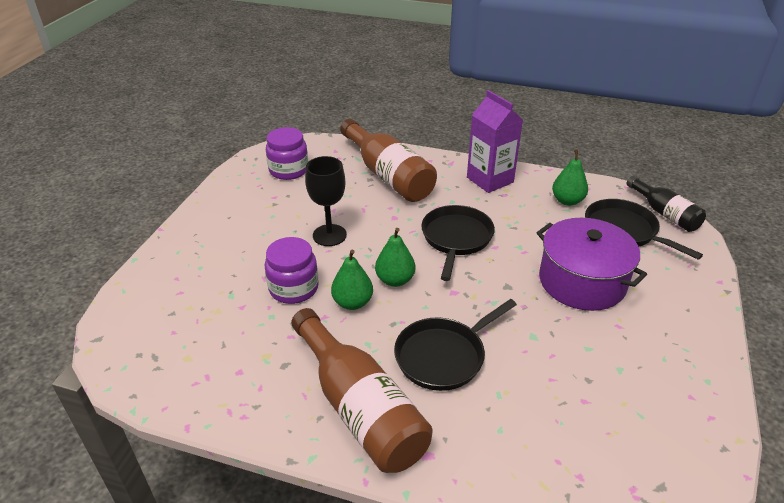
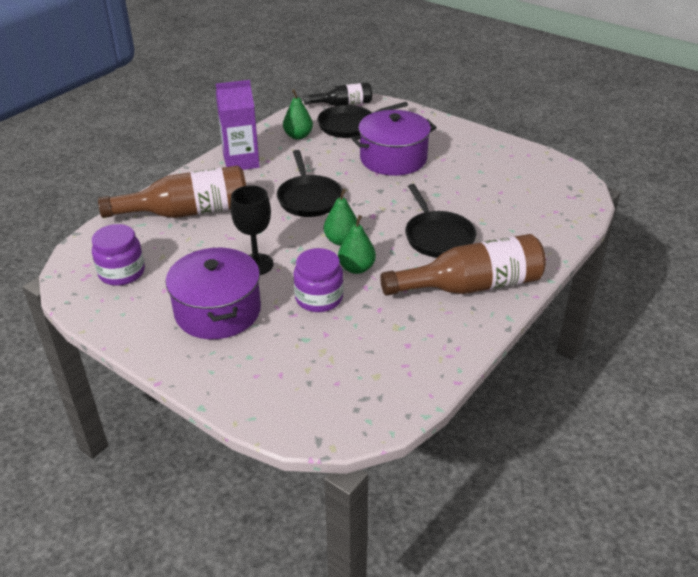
camera: 70 degrees left, 0 degrees up
black pan [421,205,495,281] -> black pan turned 135 degrees counterclockwise [277,150,342,217]
none -> purple pot [166,248,261,339]

